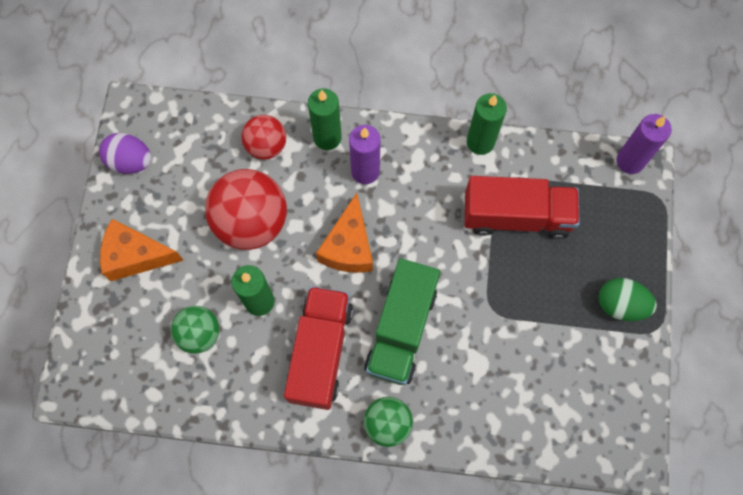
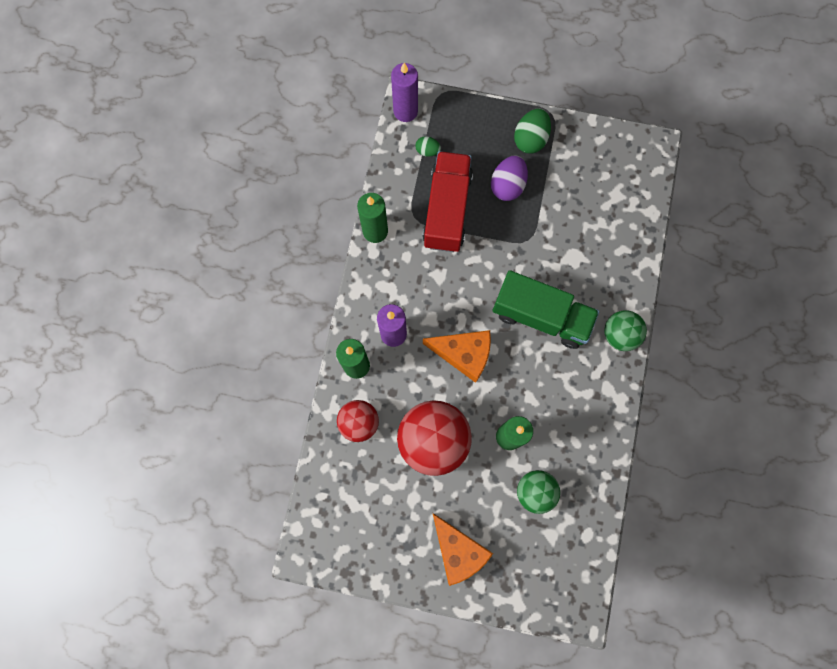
camera: 85 degrees left, 5 degrees up
purple egg [99,133,152,174] -> purple egg moved to [491,155,528,201]
orange cheese [100,219,184,281] -> orange cheese turned 45 degrees counterclockwise [433,513,493,586]
red truck [284,286,353,410] -> none
none -> green egg [415,136,441,157]

